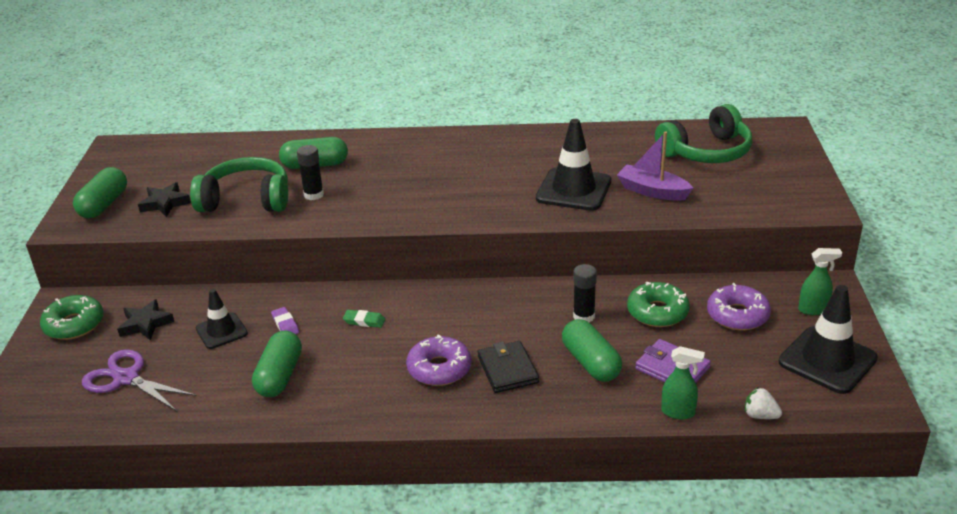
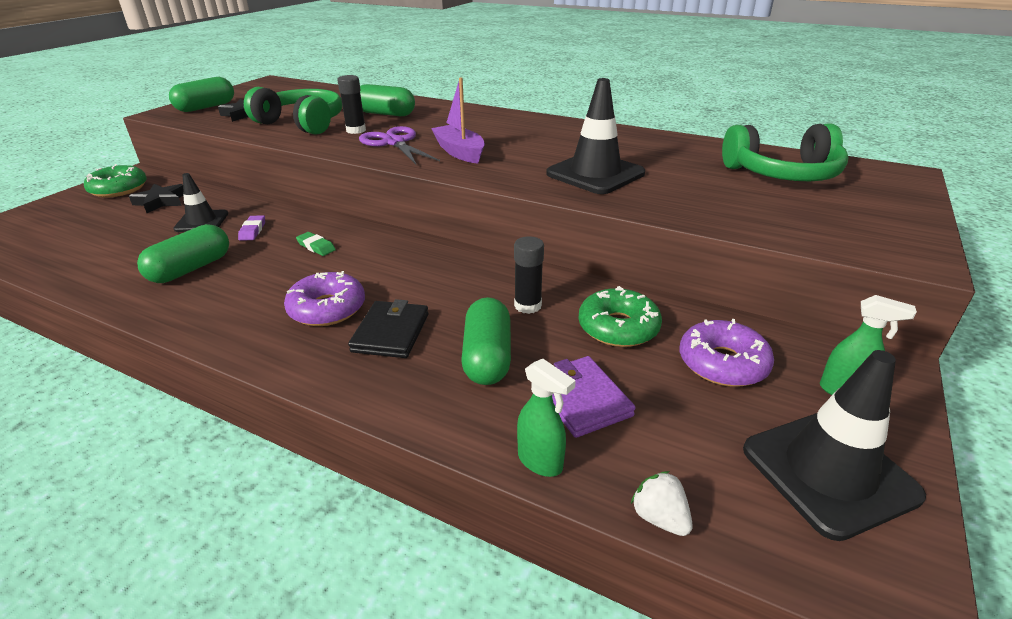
camera: 25 degrees right, 0 degrees up
purple scissors [82,349,197,411] -> purple scissors moved to [359,126,440,165]
purple boat [617,132,693,201] -> purple boat moved to [431,78,485,164]

